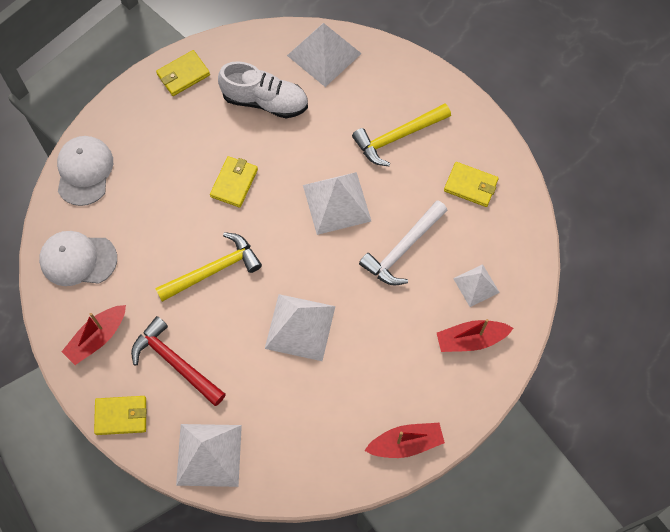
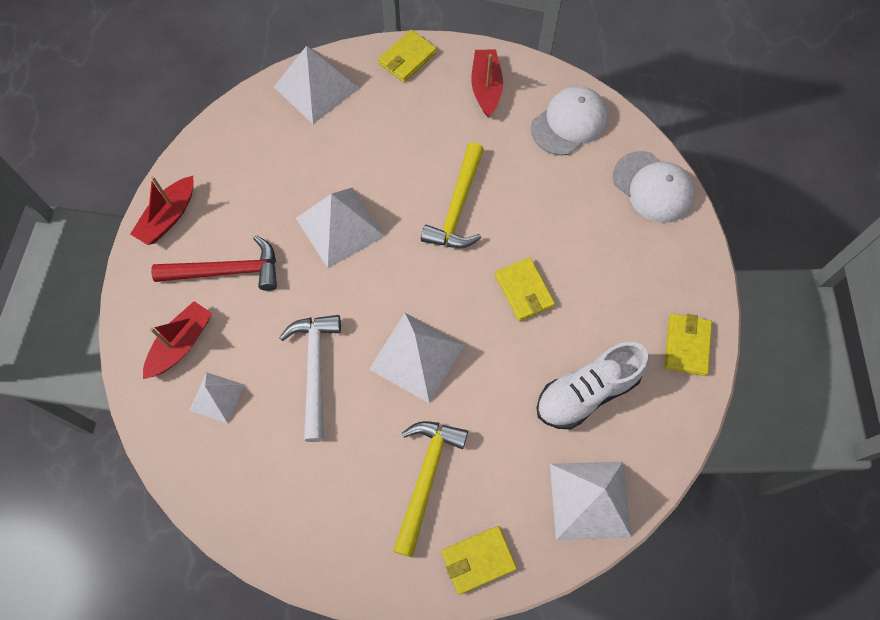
camera: 135 degrees right, 0 degrees up
red hammer [131,316,226,406] -> red hammer moved to [151,235,277,291]
yellow wallet [444,162,498,207] -> yellow wallet moved to [441,526,517,595]

